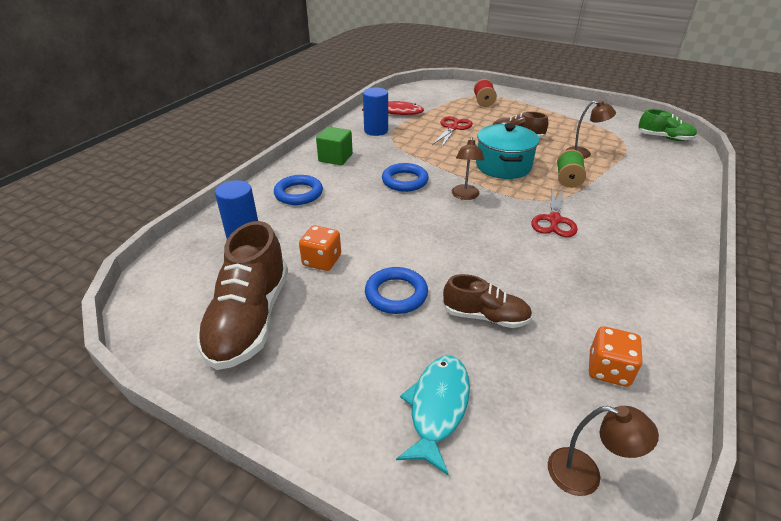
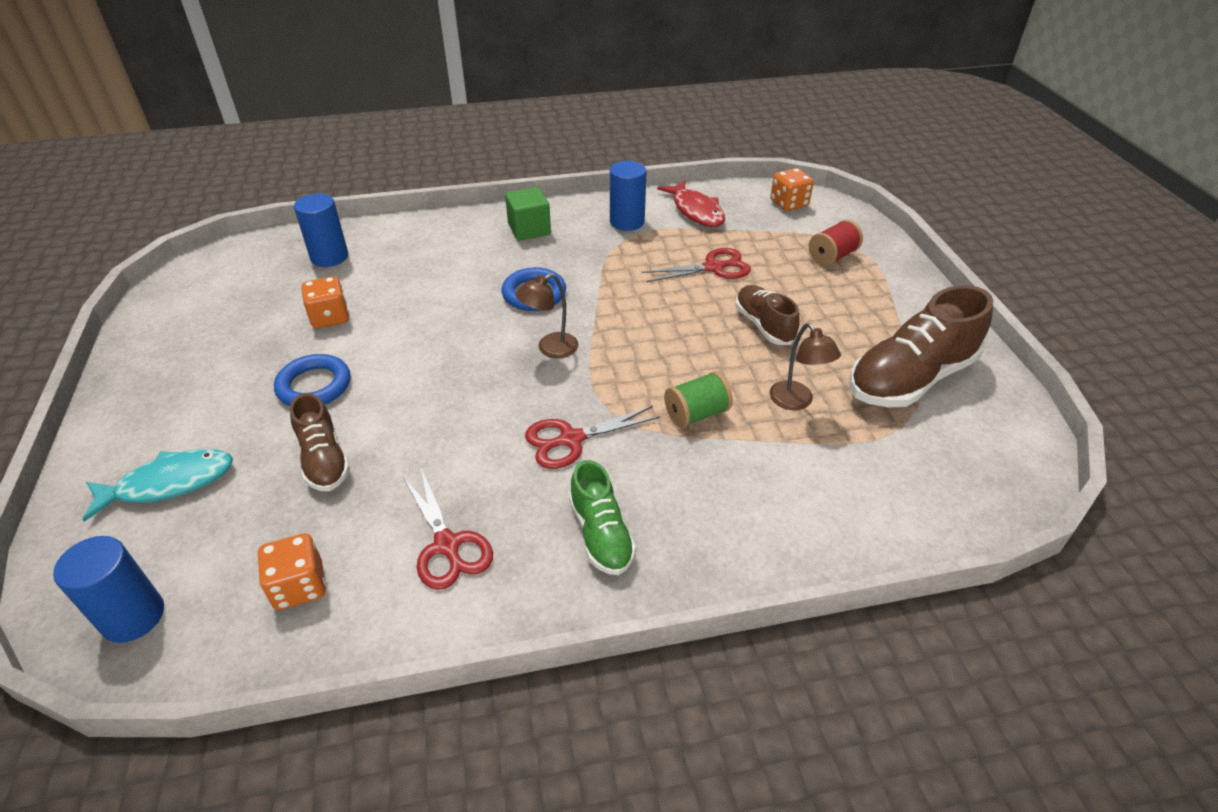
camera: 50 degrees right, 5 degrees up
brown shoe [197,221,288,370] -> brown shoe moved to [850,285,993,407]
blue ring [274,175,323,205] -> none
turquoise pot [476,123,539,179] -> none
brown lamp [548,406,659,496] -> blue cylinder [53,536,164,643]
green shoe [637,109,697,141] -> green shoe moved to [569,460,636,575]
none -> red scissors [403,468,493,590]
none -> orange dice [770,168,814,211]

